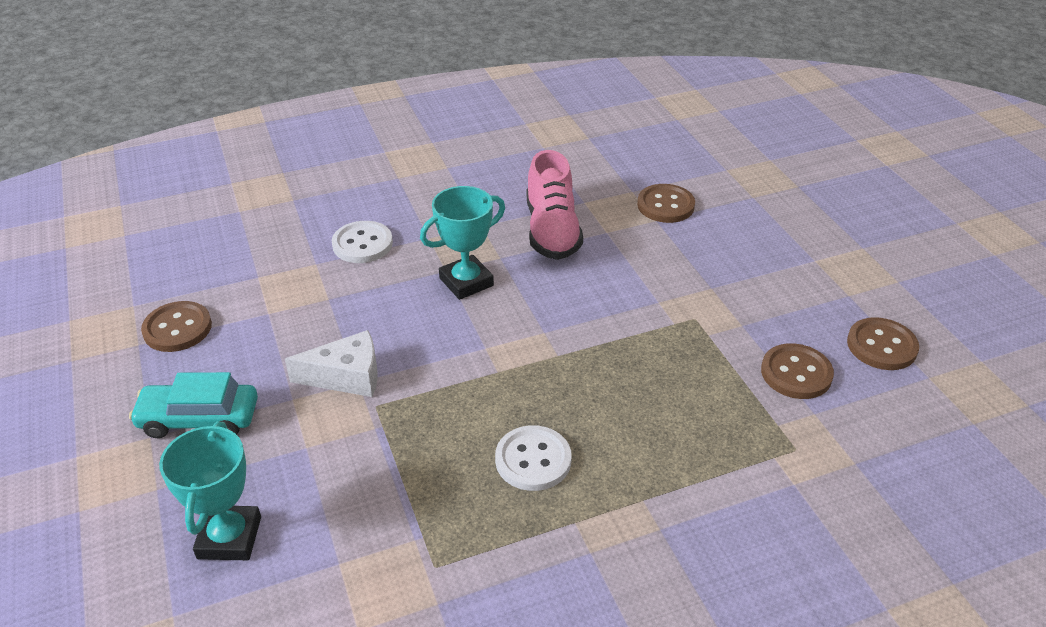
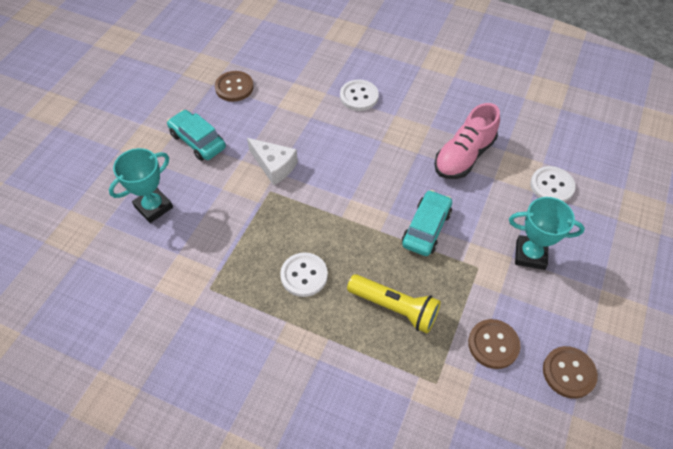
camera: 45 degrees right, 15 degrees up
turquoise trophy [420,186,505,300] -> turquoise trophy moved to [509,197,585,270]
brown button [637,184,695,223] -> white button [530,166,576,202]
none -> yellow flashlight [347,274,441,333]
none -> turquoise car [402,190,452,256]

